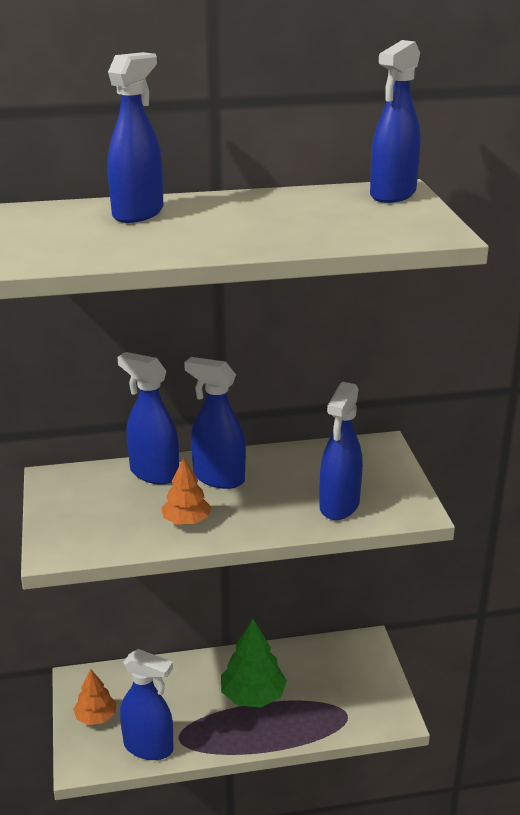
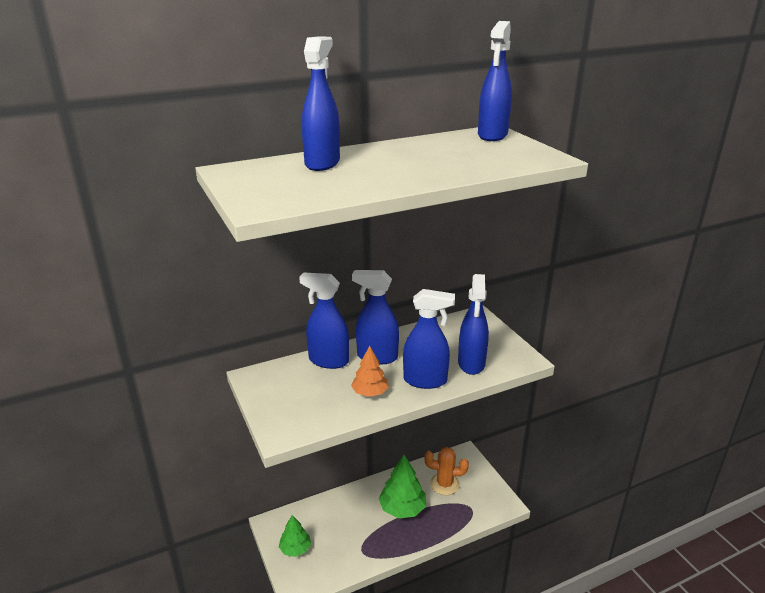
camera: 15 degrees left, 0 degrees up
orange tree [73,669,117,725] -> green tree [279,515,311,557]
blue spray bottle [120,649,174,760] -> blue spray bottle moved to [403,289,455,389]
none -> orange cactus [425,447,469,495]

